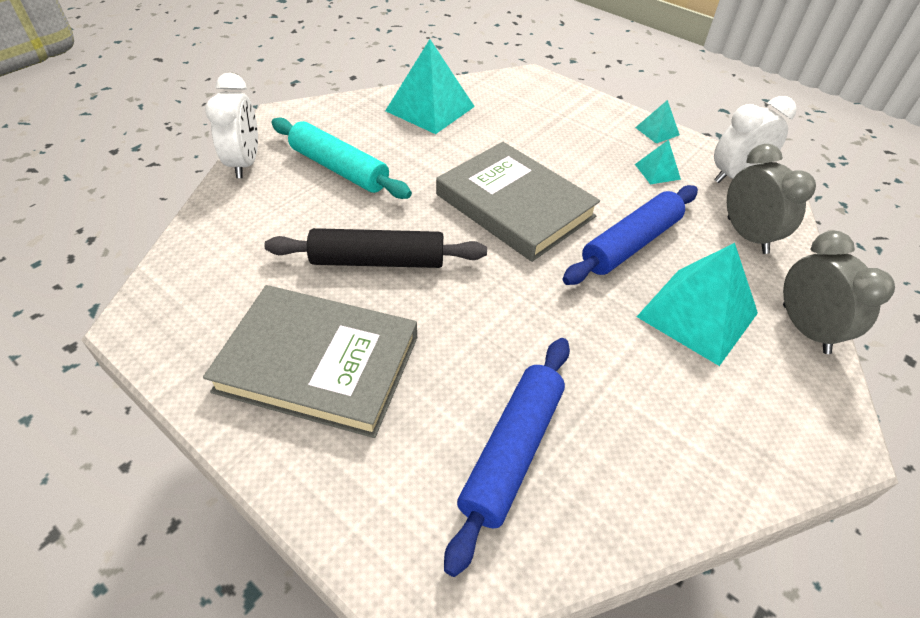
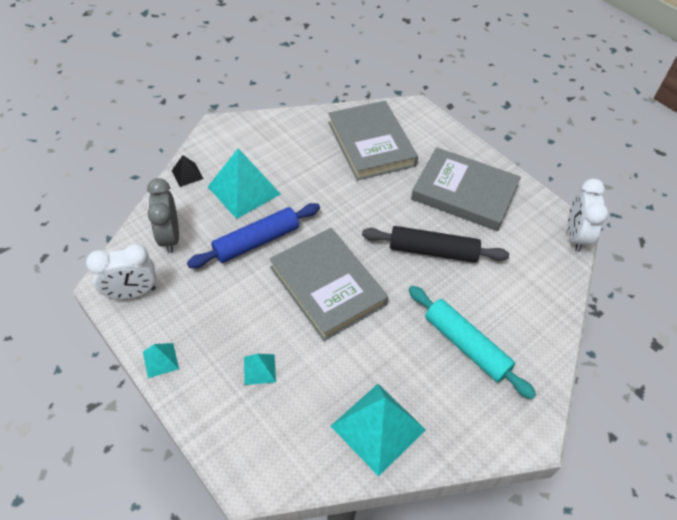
camera: 170 degrees left, 5 degrees up
white clock [205,73,258,178] -> white clock moved to [568,179,608,252]
blue rolling pin [444,338,570,577] -> grey book [328,101,418,180]
turquoise pyramid [635,140,681,185] -> turquoise pyramid moved to [244,354,276,385]
grey clock [783,231,895,354] -> black pyramid [172,155,203,187]

